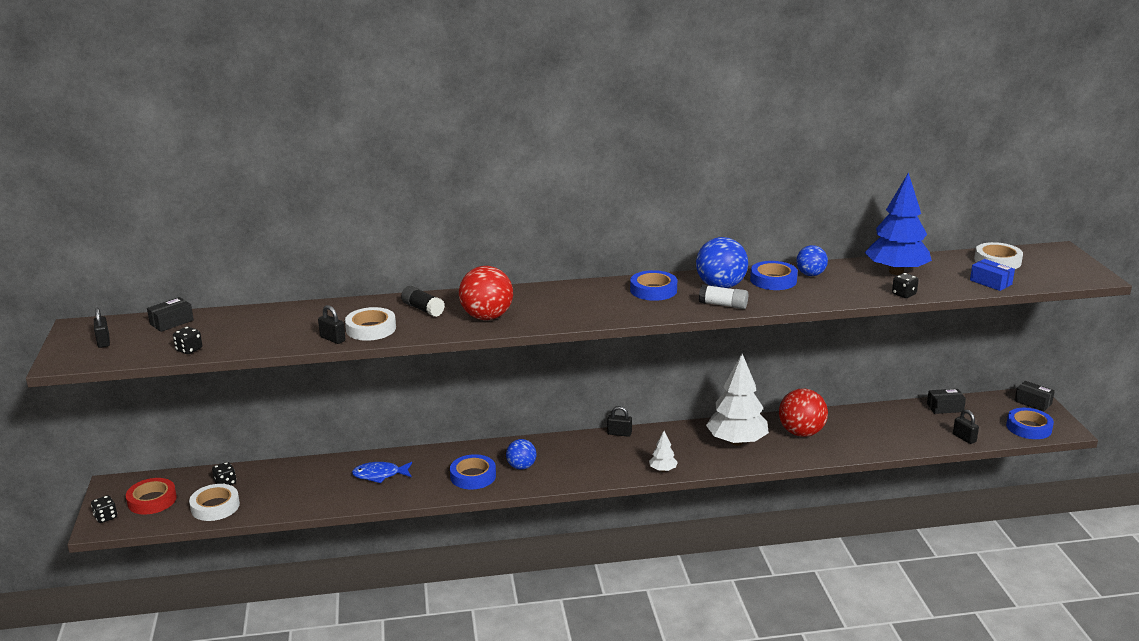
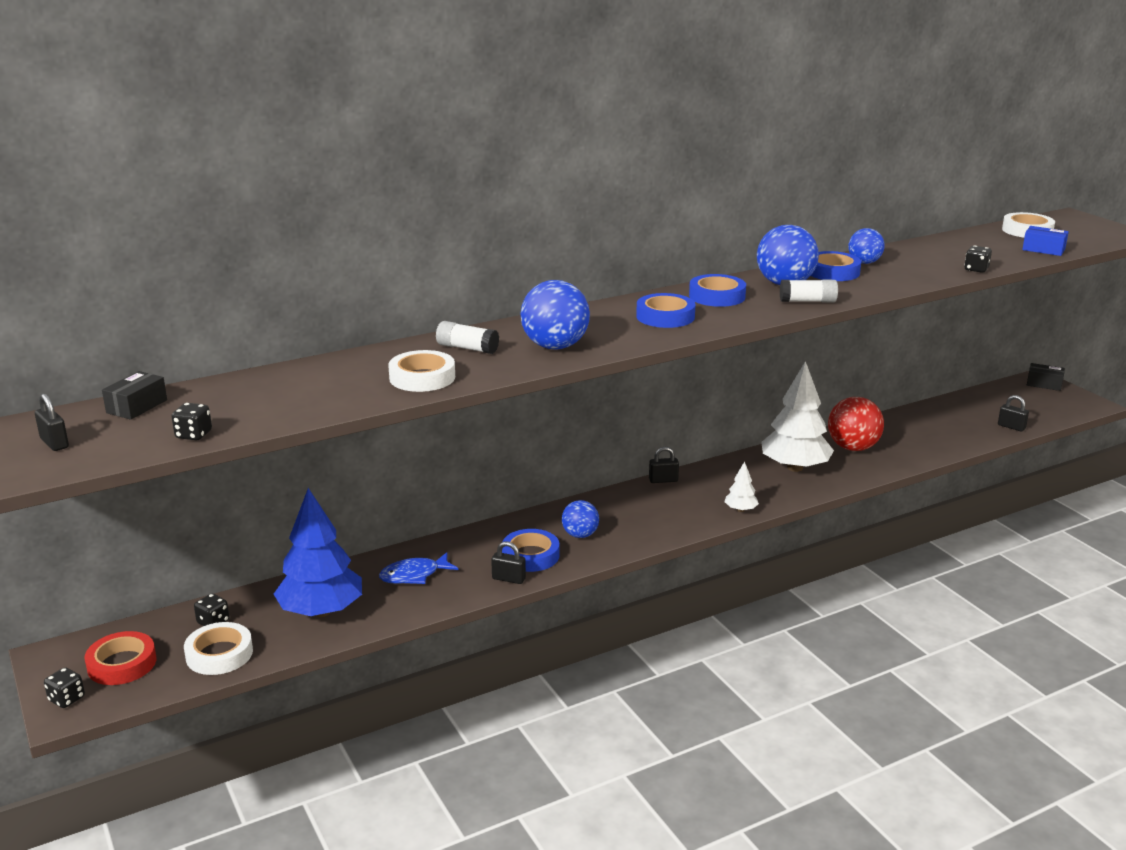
camera: 20 degrees left, 0 degrees up
black padlock [318,305,345,344] -> black padlock moved to [491,542,526,584]
black glue stick [401,286,445,317] -> white glue stick [436,321,499,354]
red ball [459,266,513,320] -> blue ball [520,280,590,349]
blue tree [865,172,932,275] -> blue tree moved to [274,488,362,617]
black box [927,389,966,414] -> none
blue tape [1006,408,1054,439] -> blue tape moved to [636,293,695,328]

